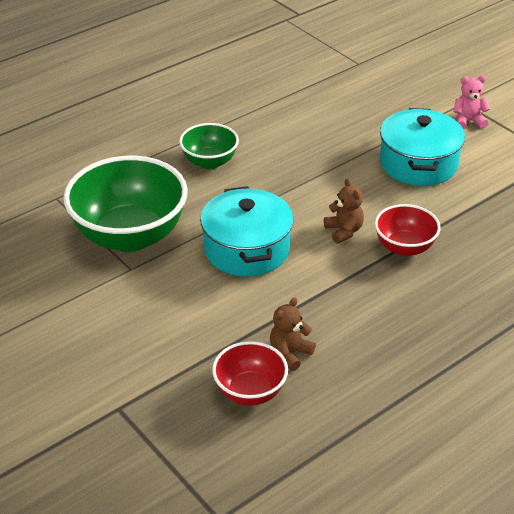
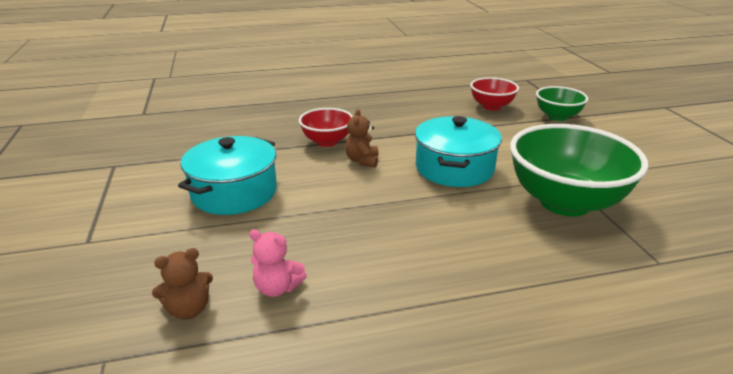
camera: 155 degrees left, 10 degrees down
green bowl [179,123,239,169] -> green bowl moved to [536,86,588,121]
brown teddy bear [270,298,316,371] -> brown teddy bear moved to [152,248,213,319]
pink teddy bear [453,75,491,129] -> pink teddy bear moved to [249,229,307,297]

